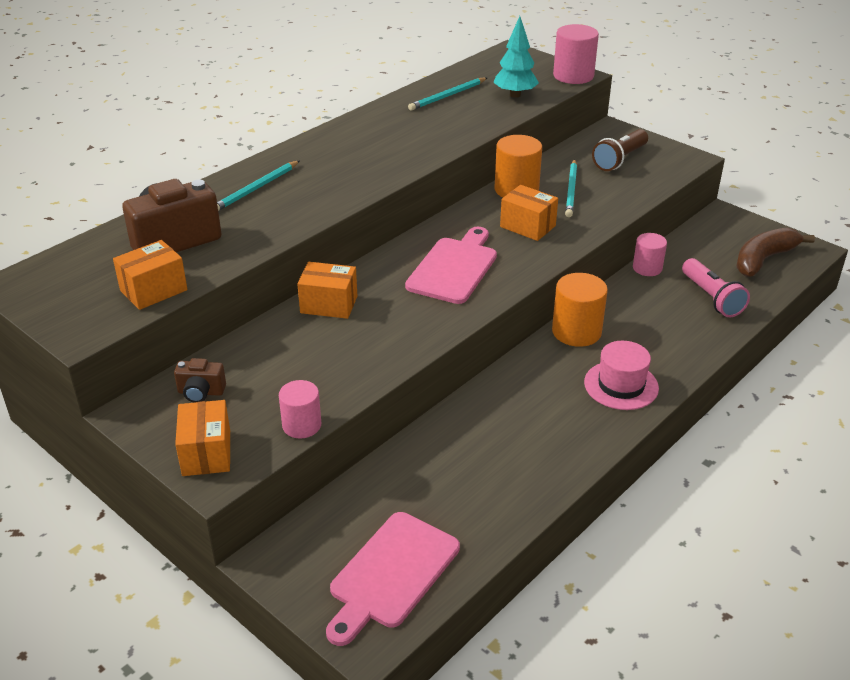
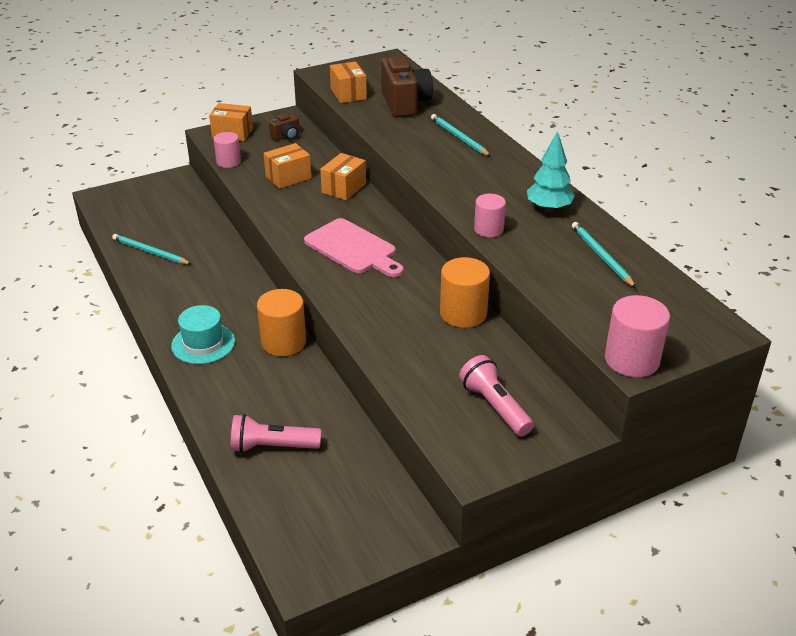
camera: 110 degrees right, 0 degrees up
brown camera [174,358,226,403] -> brown camera turned 150 degrees counterclockwise [269,113,300,141]
pink cutting board [326,512,460,646] -> none
turquoise tree [493,16,539,98] -> turquoise tree moved to [527,131,575,212]
orange box [500,185,558,241] -> orange box moved to [263,143,311,189]
turquoise pencil [565,159,577,217] -> turquoise pencil moved to [112,234,191,264]
pink hat [584,341,659,410] -> turquoise hat [171,305,235,364]
brown flashlight [592,129,648,171] -> pink flashlight [459,355,534,436]
pink cylinder [633,233,667,276] -> pink cylinder moved to [474,194,506,237]
brown banana [736,227,815,277] -> none

